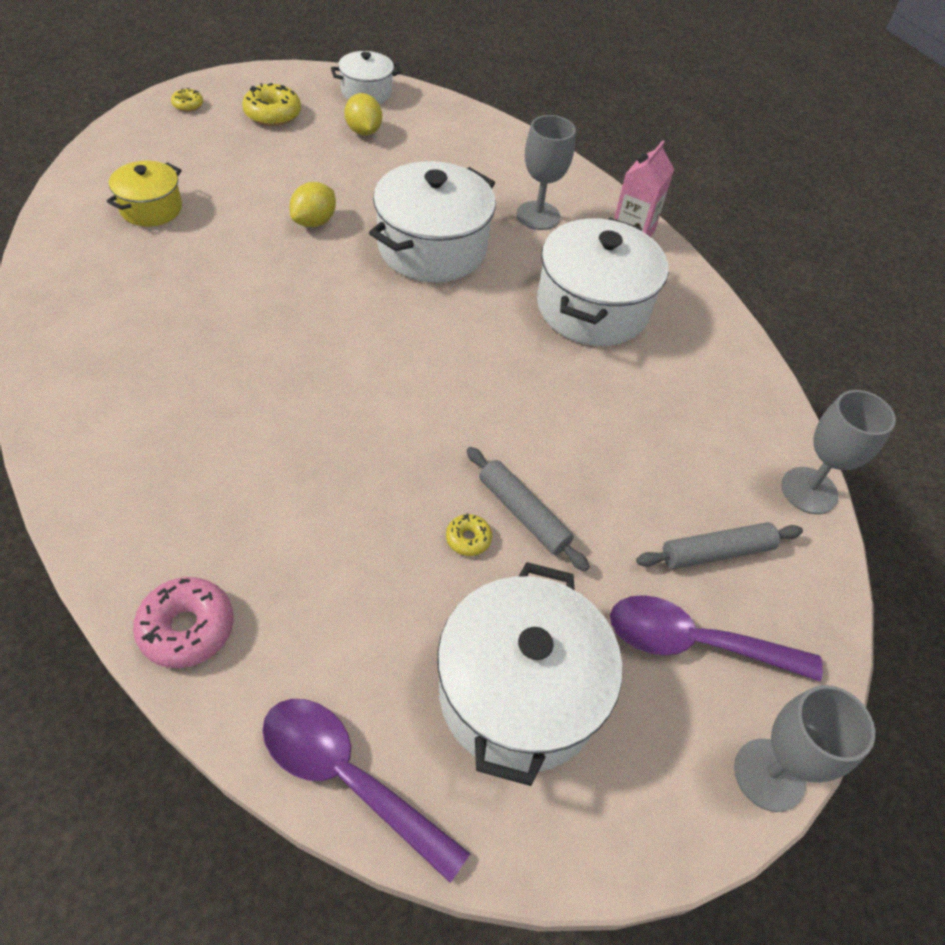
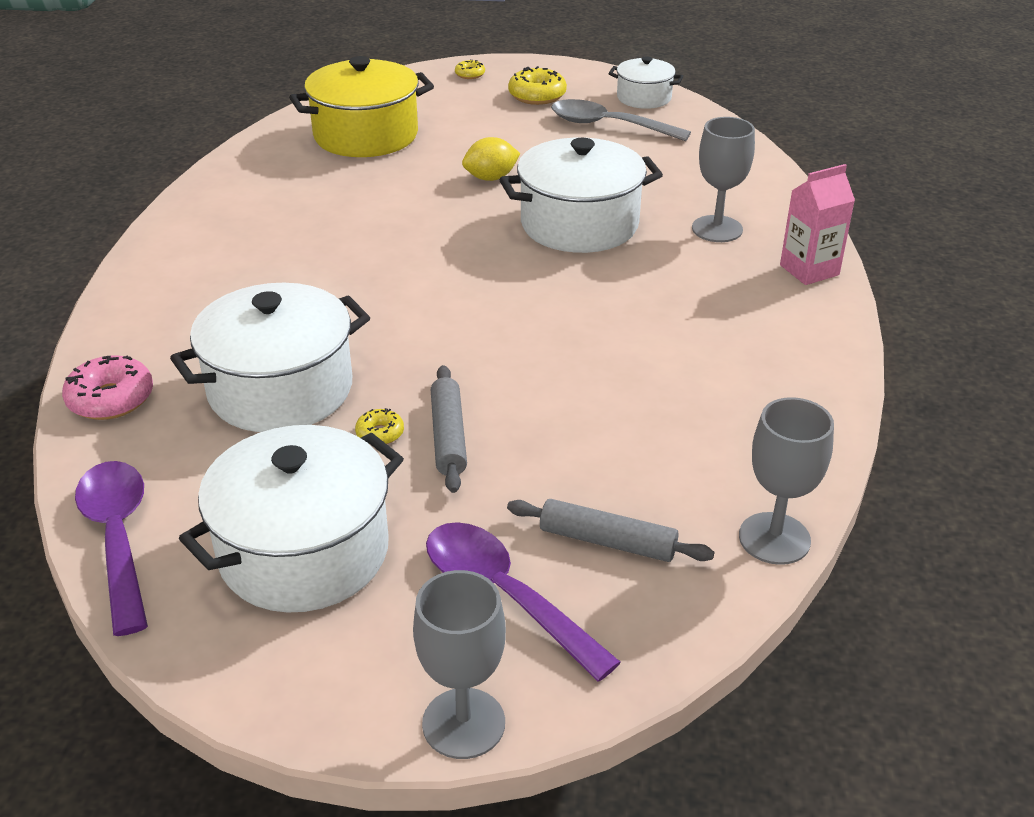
camera: 40 degrees right, 15 degrees down
yellow pot [107,161,182,226] -> yellow pot [289,56,434,157], size x1.80
yellow lemon [344,93,382,136] -> grey spoon [551,99,691,141]
white pot [537,218,668,346] -> white pot moved to [170,283,370,432]

